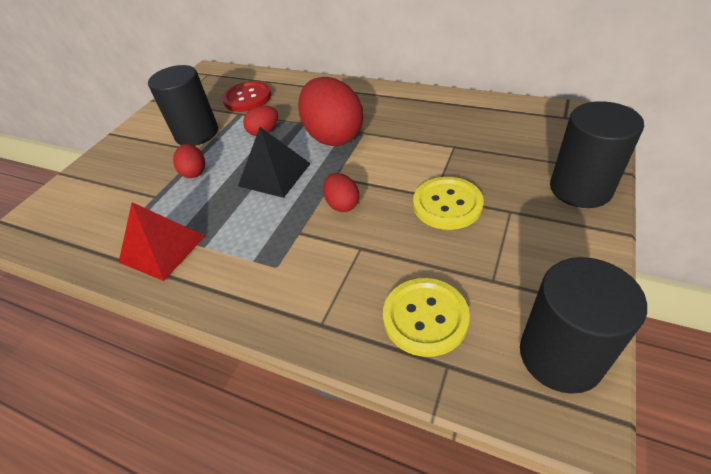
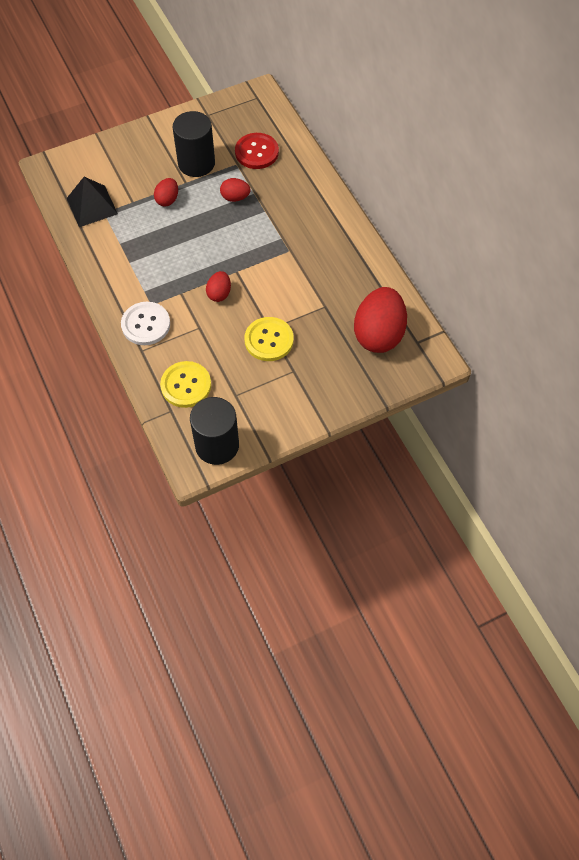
camera: 35 degrees right, 15 degrees up
red pyramid [119,202,205,281] -> none
black pyramid [238,127,311,198] -> black pyramid moved to [67,177,118,227]
red egg [298,77,363,146] -> red egg moved to [354,287,407,353]
black cylinder [550,101,644,208] -> none
none -> white button [121,302,170,345]

